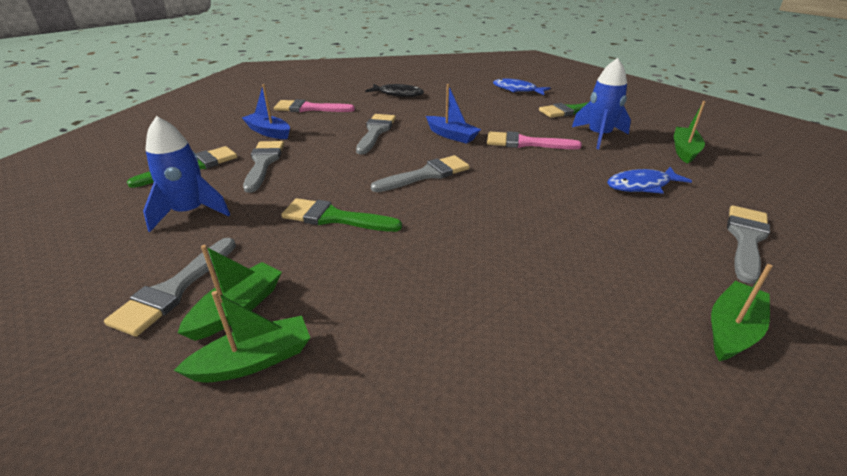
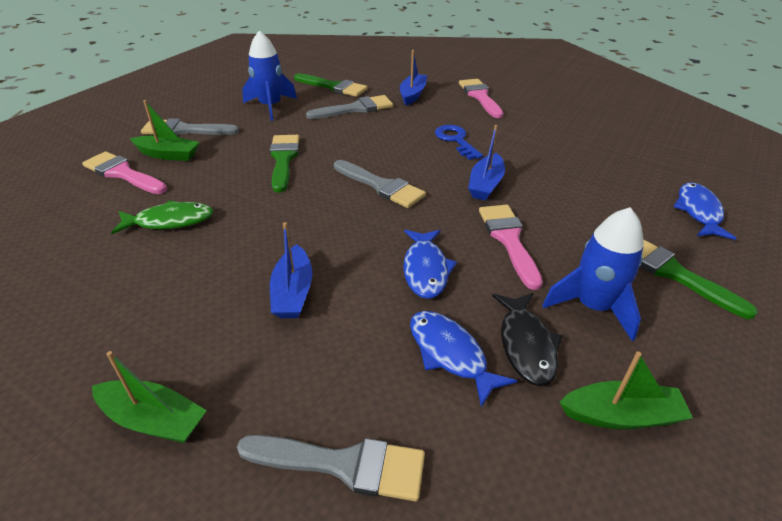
camera: 70 degrees right, 5 degrees up
green boat [174,291,310,383] -> pink brush [82,151,167,194]
grey brush [356,114,396,154] -> blue key [435,125,483,160]
black fish [365,84,424,97] -> black fish moved to [492,293,563,386]
none -> green fish [111,201,214,234]
none -> blue boat [270,222,312,318]
none -> blue fish [403,230,457,299]

